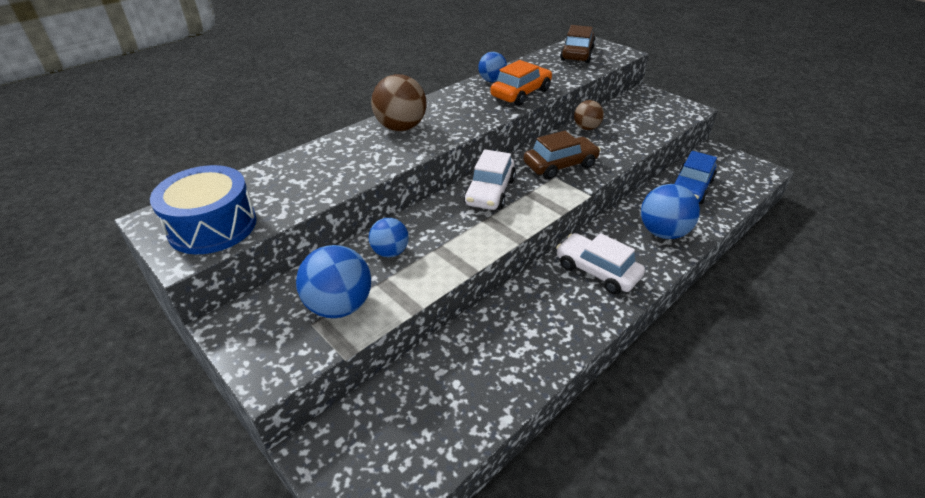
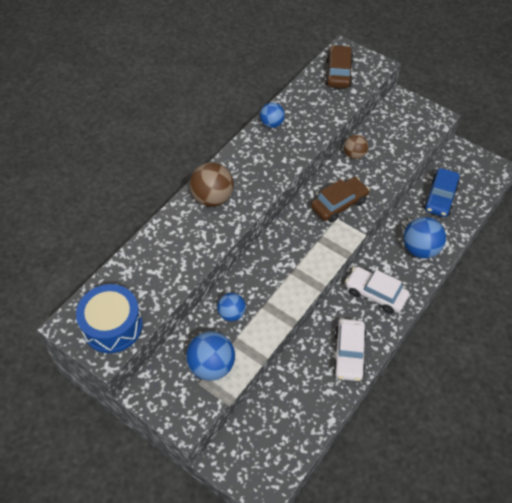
camera: 10 degrees left, 15 degrees up
white car [464,149,516,210] -> white car moved to [333,319,367,381]
orange car [490,60,552,106] -> none

